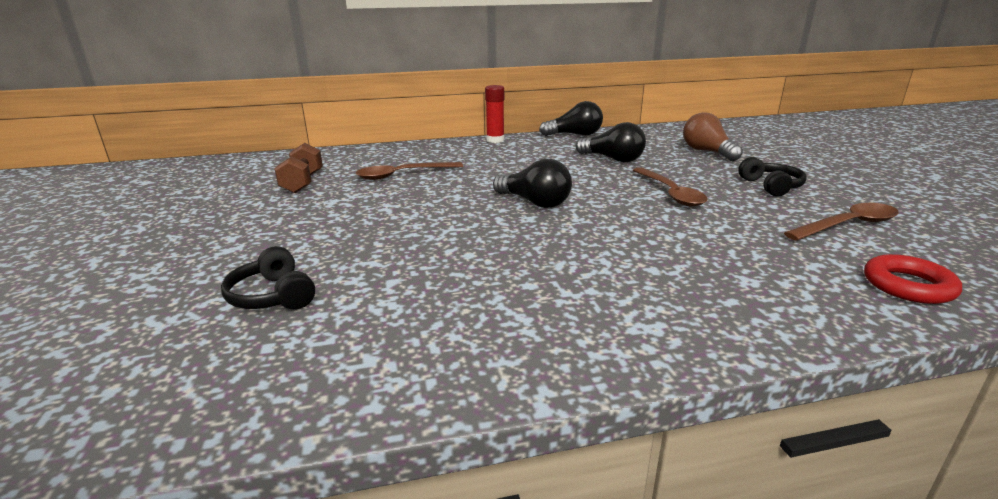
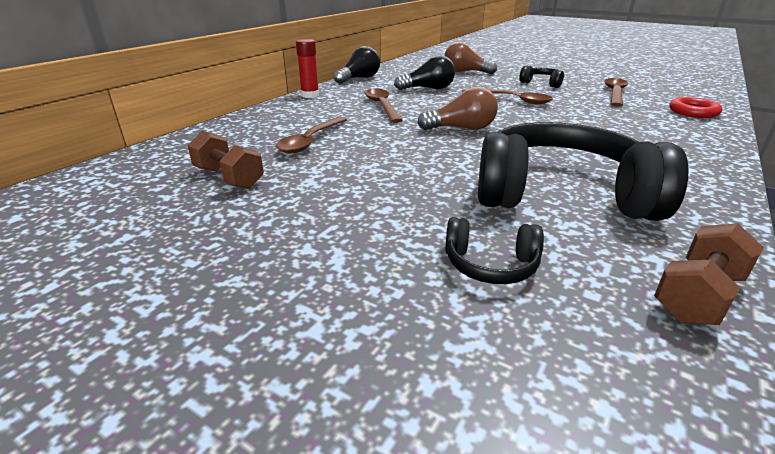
camera: 45 degrees left, 5 degrees up
black light bulb [493,159,572,208] -> brown light bulb [417,86,498,130]
none -> brown spoon [365,89,403,123]
none -> black headphones [478,122,689,221]
none -> brown dumbbell [654,223,764,325]

